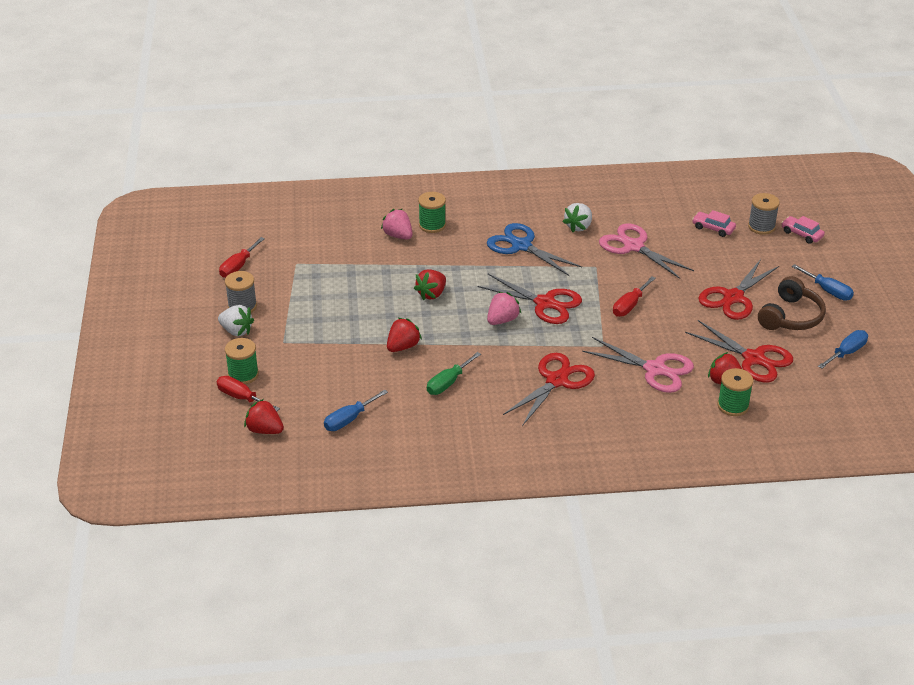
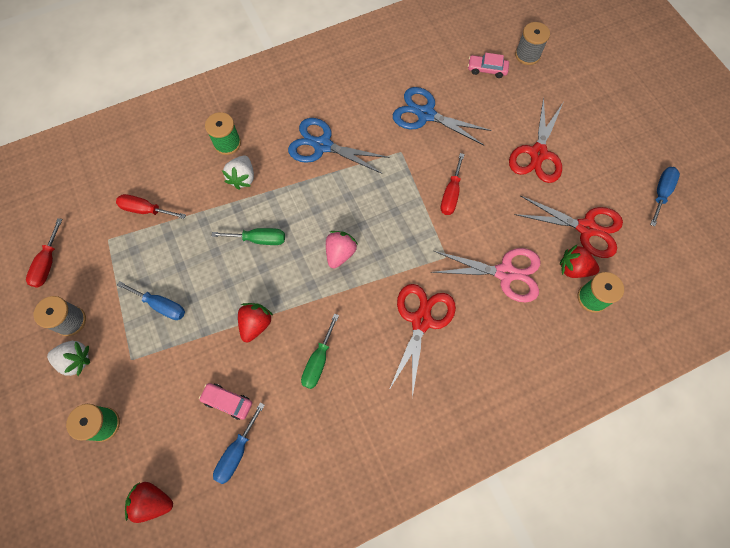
camera: 20 degrees left, 30 degrees up
red screwdriver [217,376,280,412] -> red screwdriver moved to [116,194,186,219]
pink strawberry [381,209,413,240] -> none
red strawberry [414,269,446,300] -> green screwdriver [212,228,285,245]
red scissors [477,274,582,324] -> none
white strawberry [563,203,592,232] -> white strawberry moved to [222,155,254,189]
pink scissors [599,223,694,279] -> blue scissors [393,87,492,146]
brown headphones [758,276,826,330] -> none
pink car [781,216,825,244] -> pink car moved to [199,383,252,420]
blue screwdriver [791,264,854,301] -> blue screwdriver moved to [117,281,185,320]

